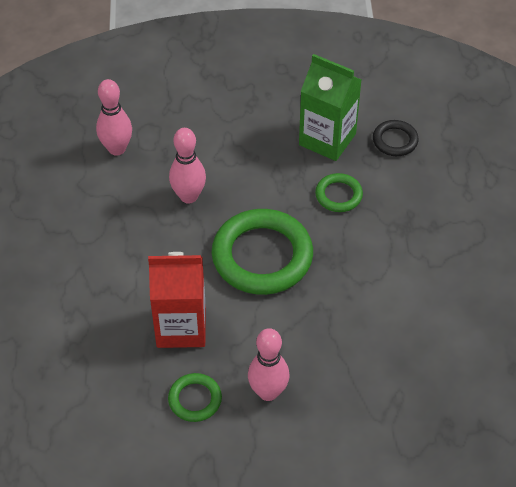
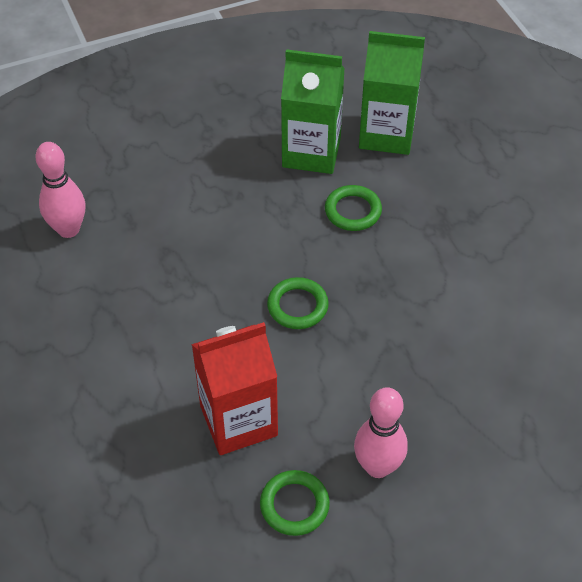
camera: 20 degrees left, 0 degrees up
pink bowling pin [169,128,206,204] -> none
green ring [212,209,313,295] -> green ring [267,277,329,329], size x0.49
black ring [373,120,419,156] -> green carton [359,31,425,155]

